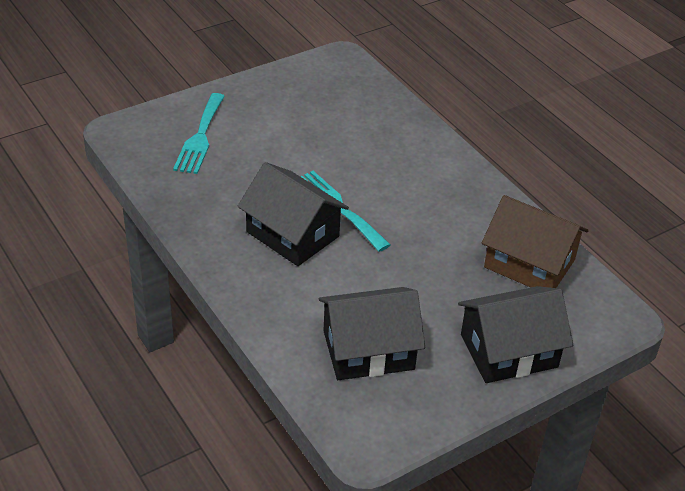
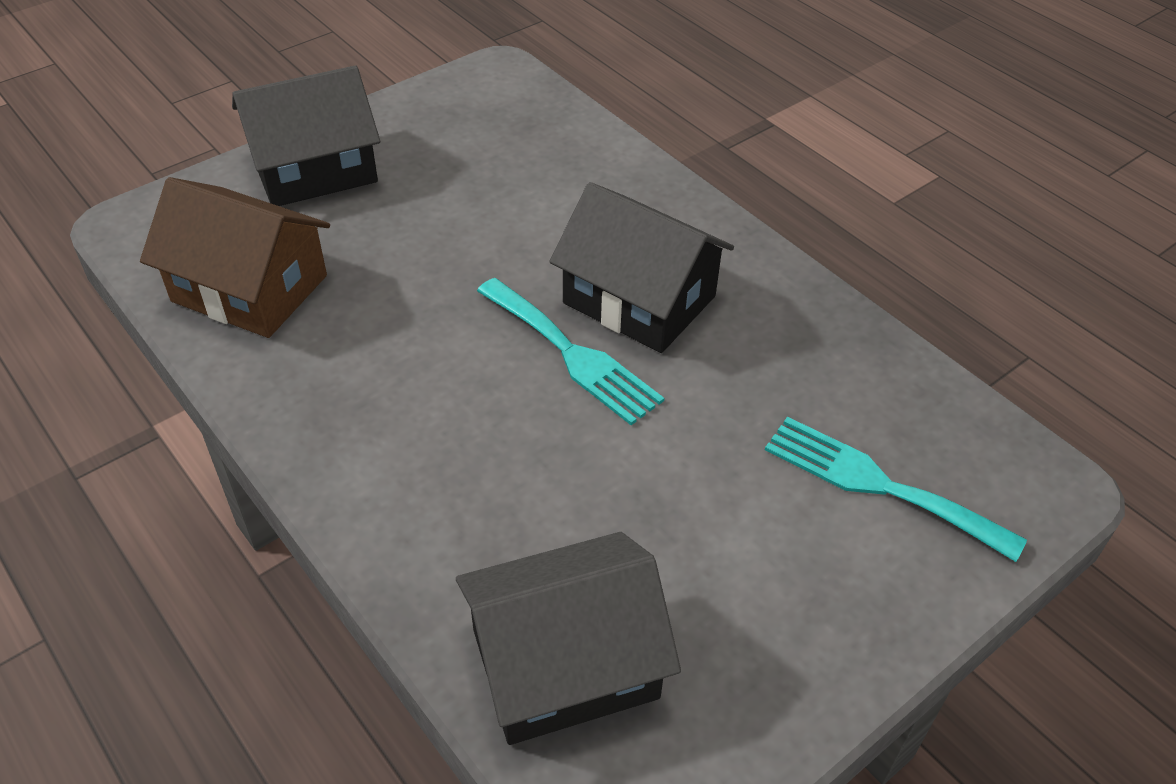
camera: 175 degrees right, 5 degrees up
turquoise fork [173,93,225,174] -> turquoise fork turned 60 degrees counterclockwise [765,417,1027,562]
black house [319,287,425,380] -> black house moved to [456,532,681,745]

